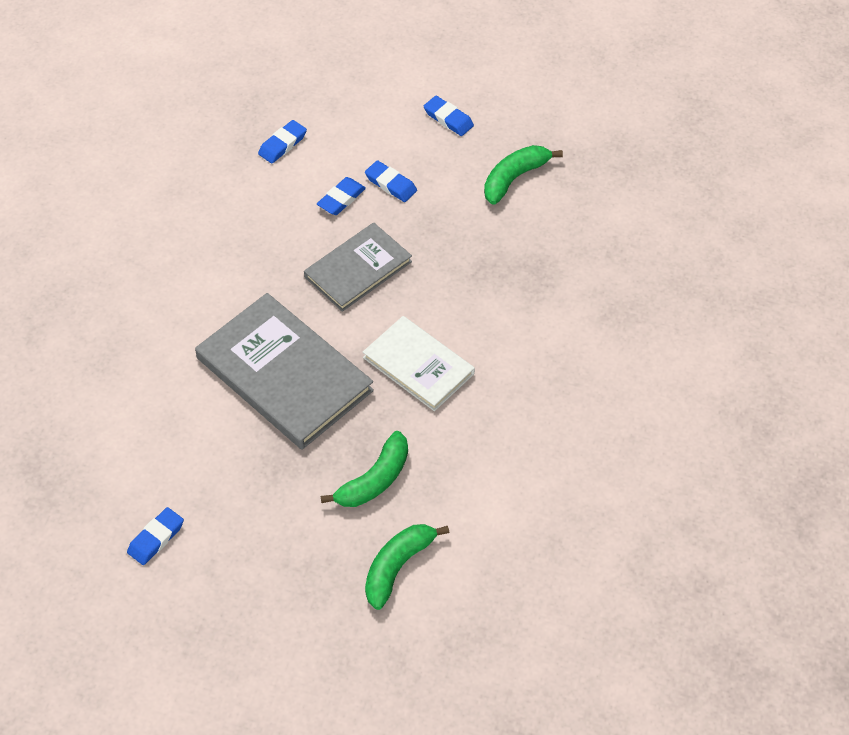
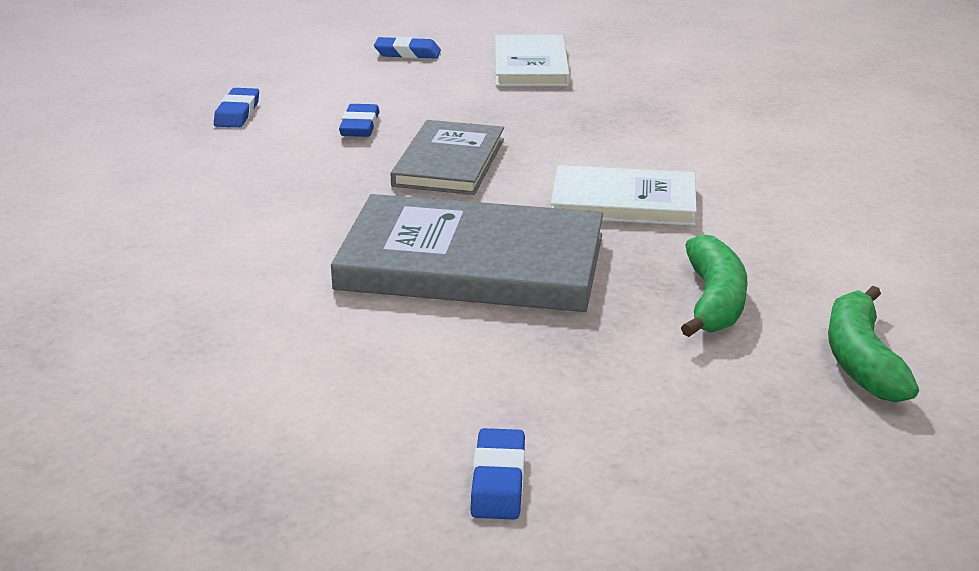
camera: 35 degrees left, 25 degrees down
blue eraser [365,160,417,202] -> none
green banana [484,145,563,205] -> white book [495,35,570,86]

